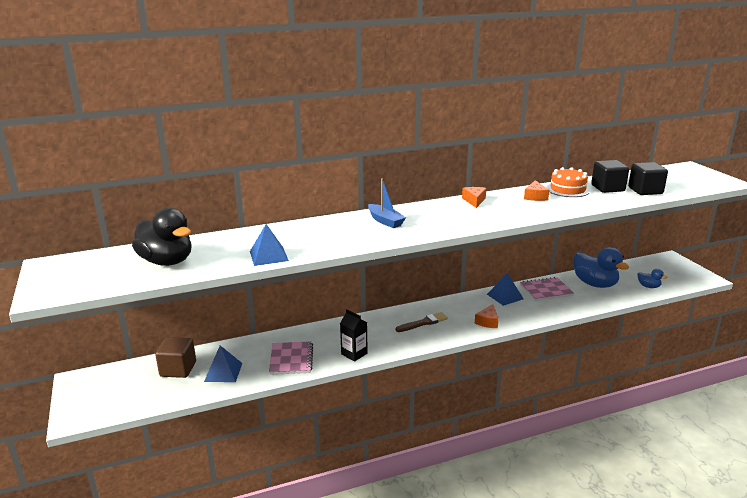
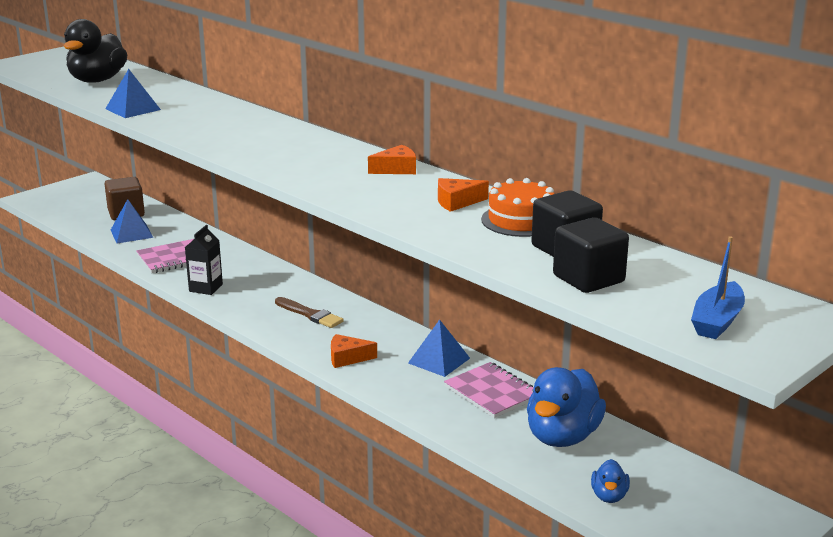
camera: 65 degrees right, 0 degrees up
blue boat [368,178,406,228] -> blue boat moved to [691,236,745,339]

